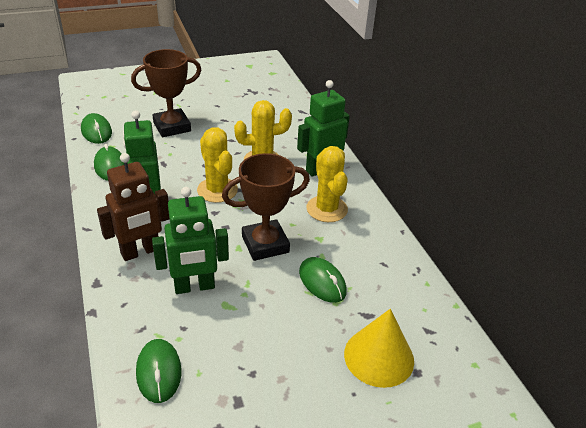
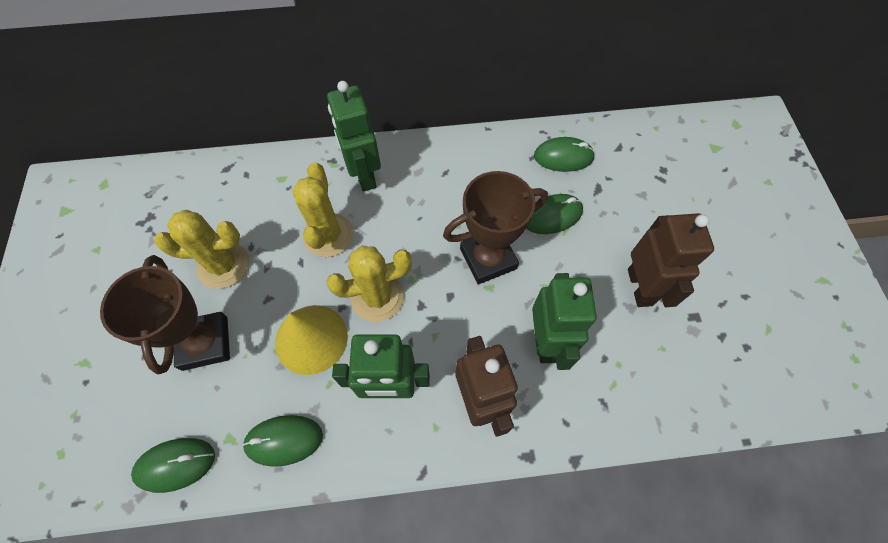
camera: 75 degrees left, 25 degrees up
green mouse [136,339,181,403] -> green mouse moved to [534,137,595,172]
brown trophy [222,153,310,261] -> brown trophy turned 75 degrees clockwise [443,171,548,284]
yellow cactus [306,146,348,222] -> yellow cactus moved to [155,210,249,289]
yellow cone [344,309,414,388] -> yellow cone moved to [275,305,348,375]
none -> brown robot [628,213,714,307]

